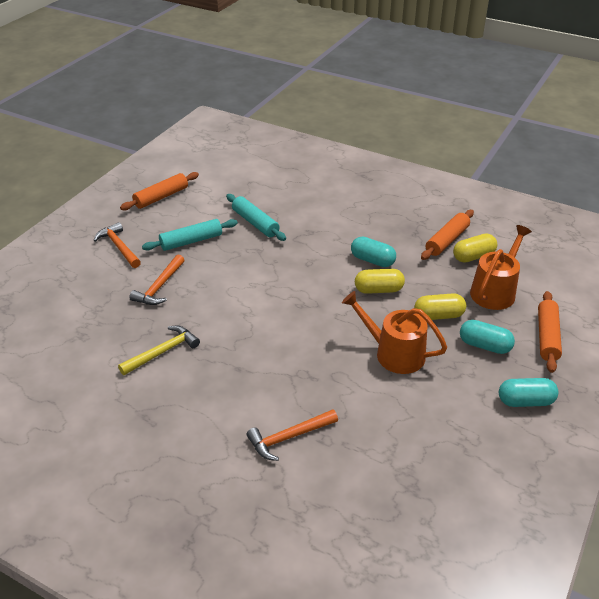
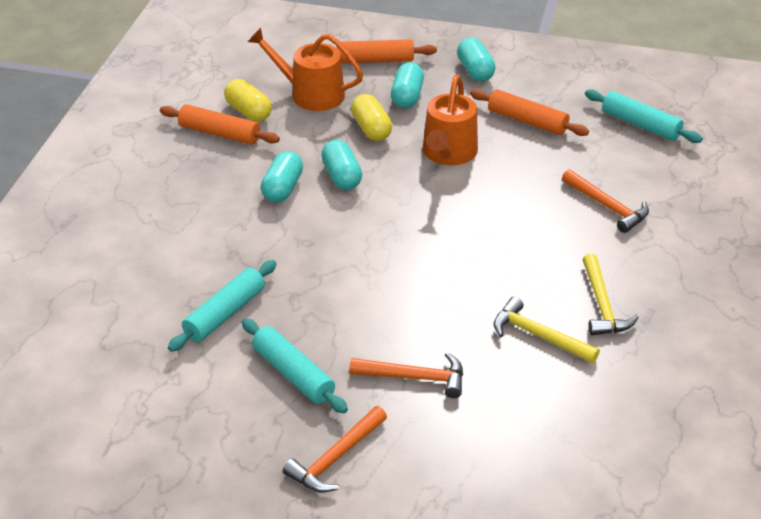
camera: 105 degrees left, 0 degrees up
orange rolling pin [120,172,199,210] -> orange rolling pin moved to [470,89,589,136]
yellow capsule [355,269,405,294] -> turquoise capsule [321,140,362,190]
none -> yellow hammer [583,254,639,336]
none -> turquoise rolling pin [585,89,703,143]

